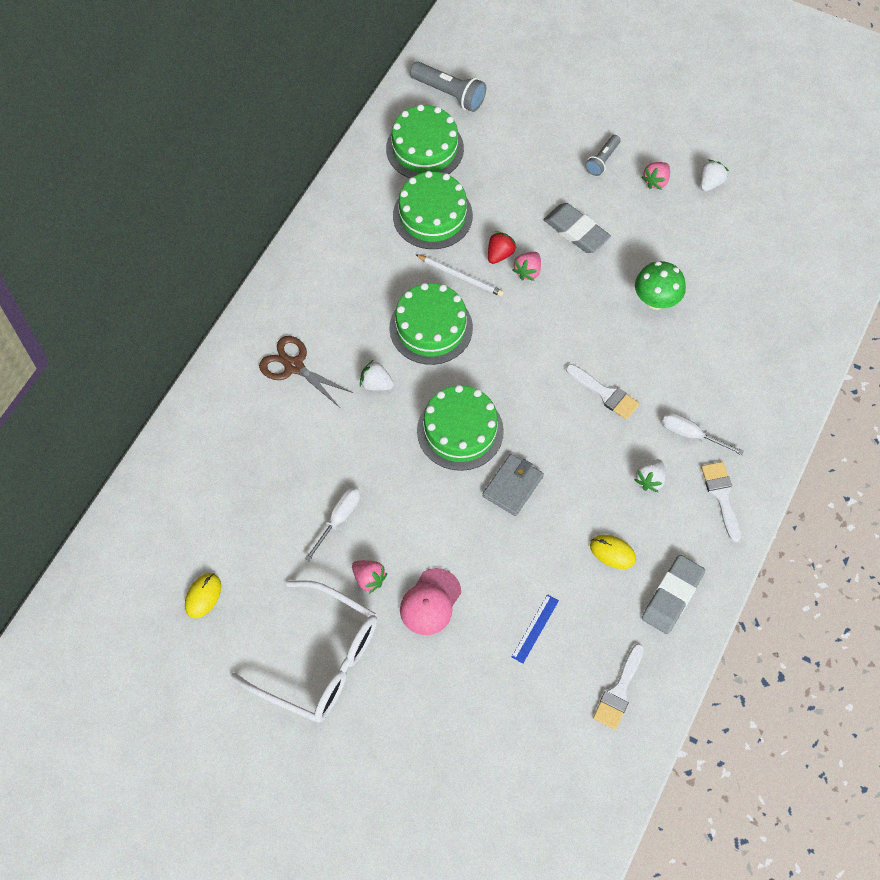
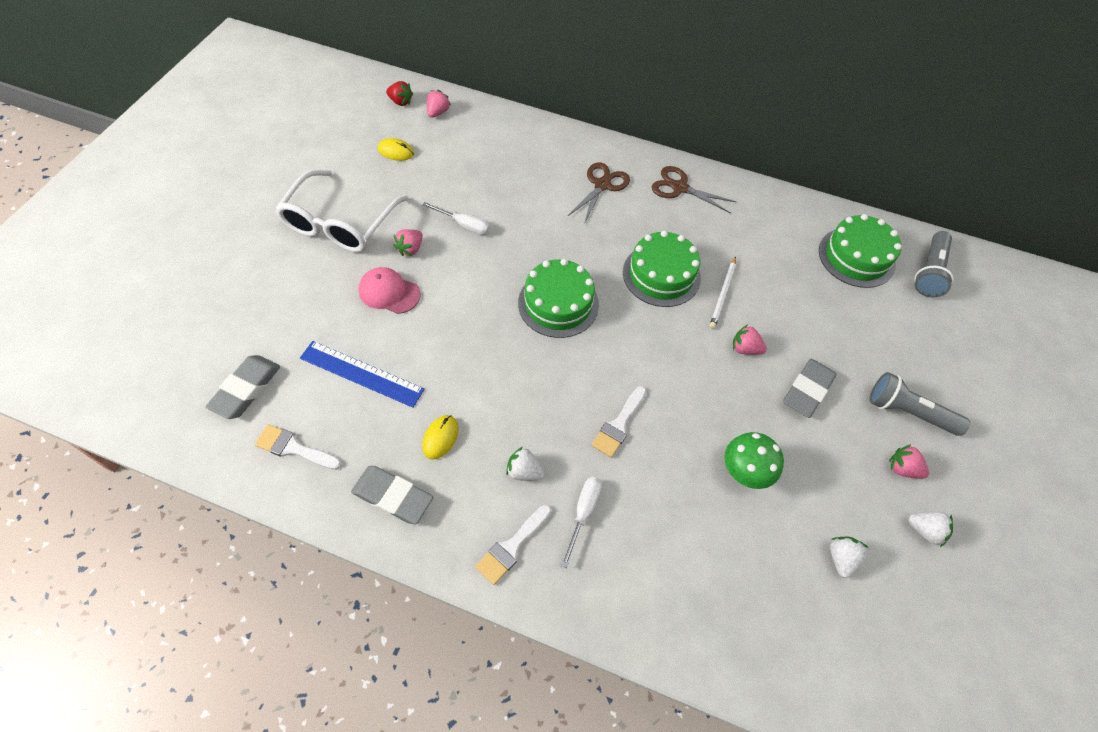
camera: 80 degrees right, 5 degrees down
white strawberry [360,360,394,391] -> white strawberry moved to [830,537,869,578]
green cake [393,171,473,249] -> none
grey wallet [482,454,544,516] -> none
red strawberry [488,231,517,264] -> red strawberry moved to [386,81,413,106]
blue ruler [512,594,559,664] -> blue ruler [300,341,425,408], size x1.84
grey flashlight [585,135,621,176] -> grey flashlight [869,372,970,436], size x1.64
white brush [701,462,741,542] -> white brush turned 150 degrees clockwise [475,505,552,585]
none -> grey eraser [205,355,280,419]
none -> pink strawberry [427,90,451,118]
none -> brown scissors [652,166,736,213]

